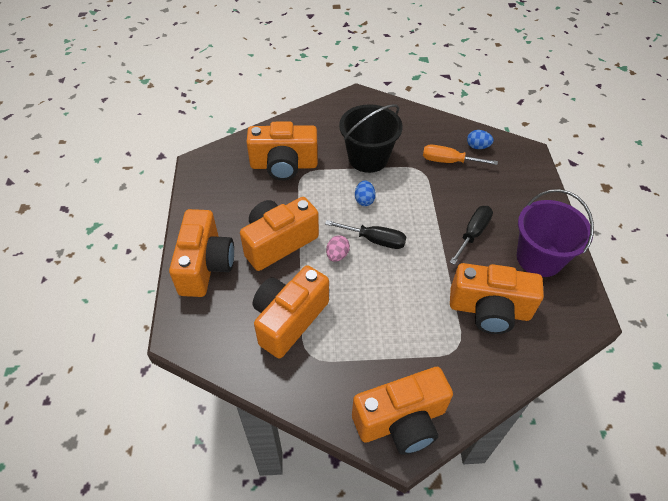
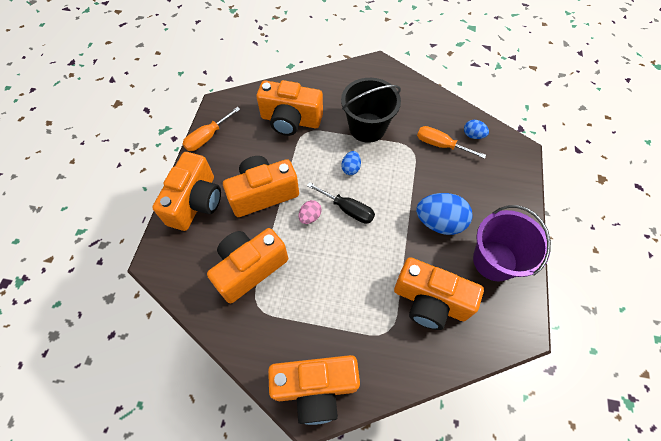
camera: 15 degrees right, 10 degrees up
black screwdriver [449,206,493,265] -> blue egg [416,193,473,235]
none -> orange screwdriver [183,107,240,151]

